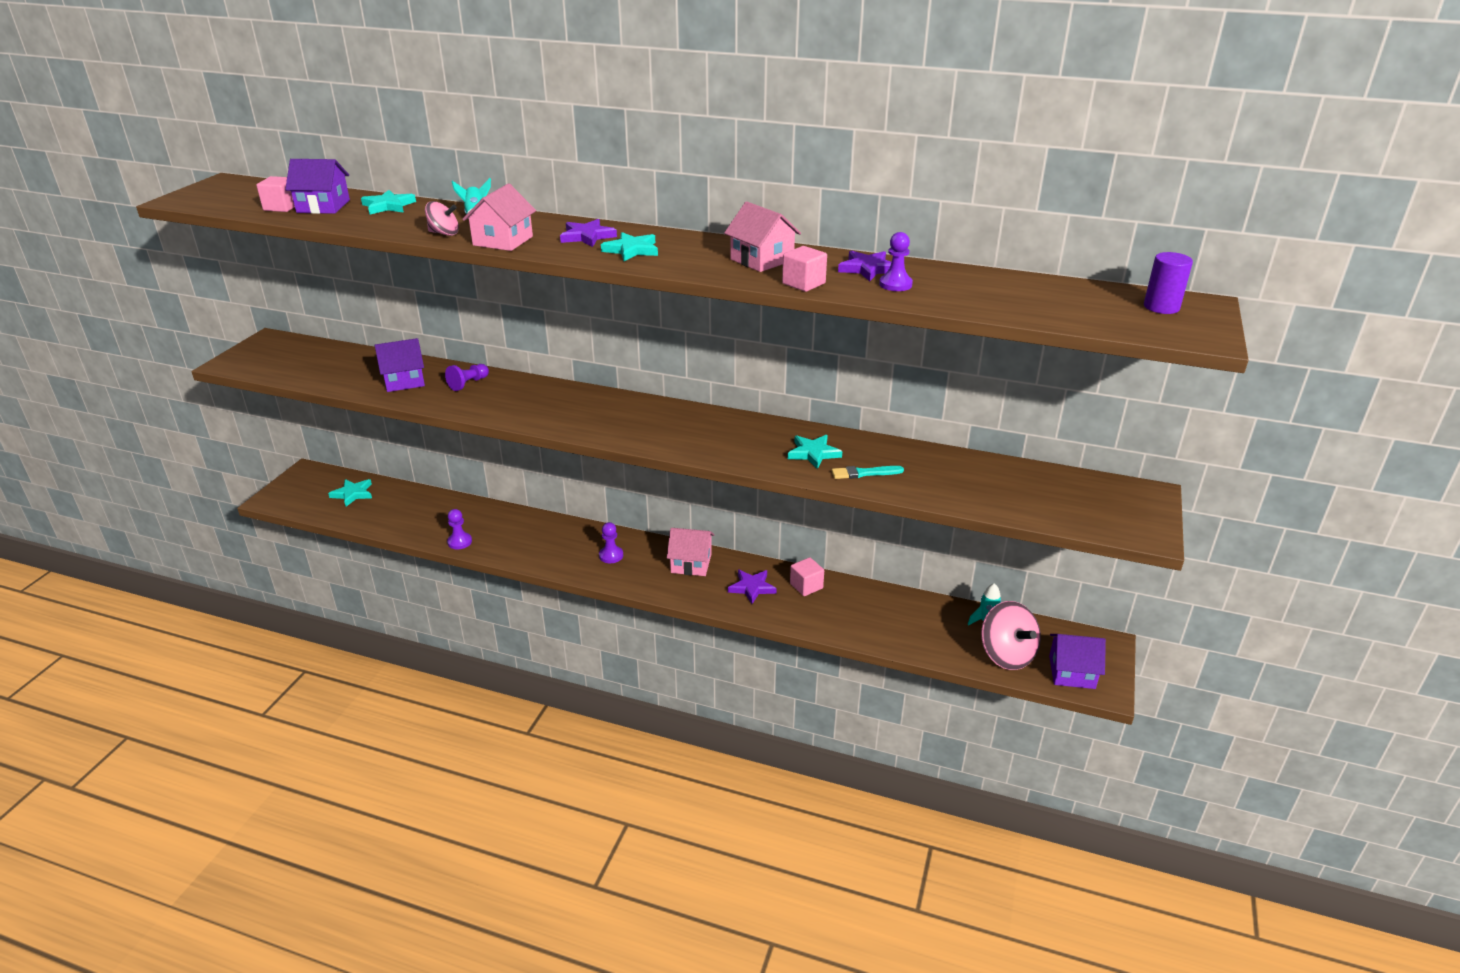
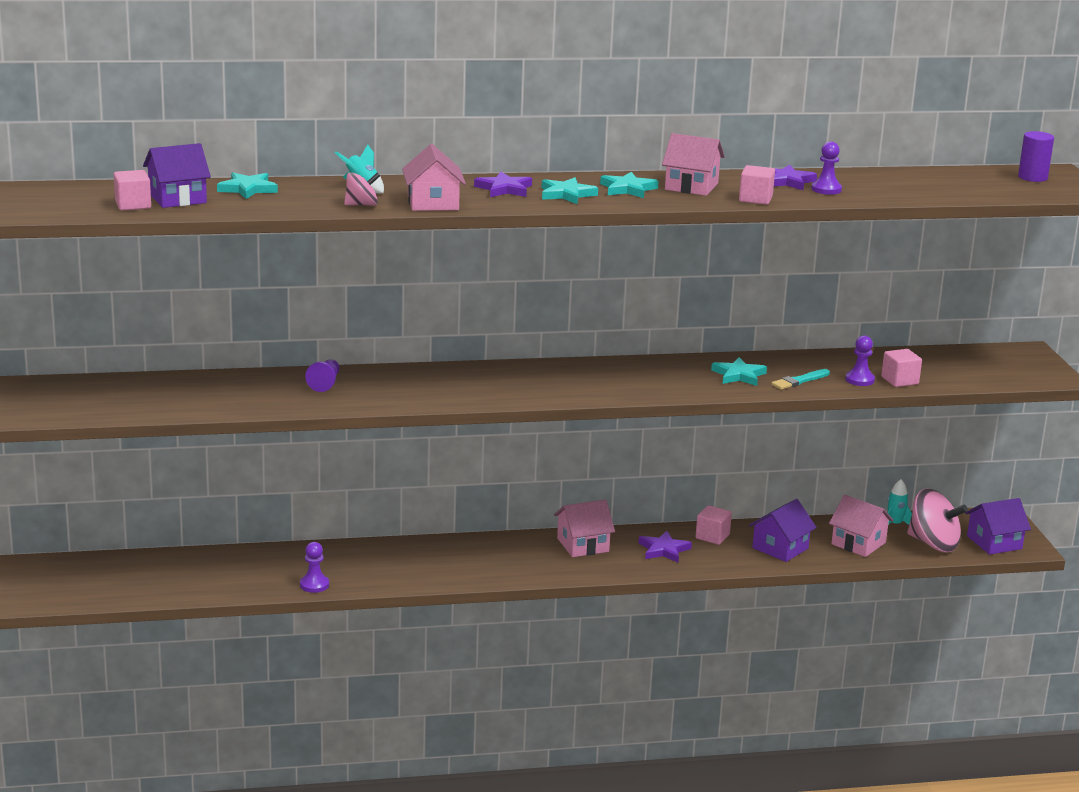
camera: 30 degrees left, 10 degrees down
turquoise star [328,479,372,507] -> turquoise star moved to [600,172,659,198]
purple house [375,338,425,392] -> purple house moved to [749,499,817,562]
purple pawn [599,522,623,563] -> purple pawn moved to [845,336,875,386]
none -> pink house [829,495,894,557]
none -> pink cube [881,349,922,387]

